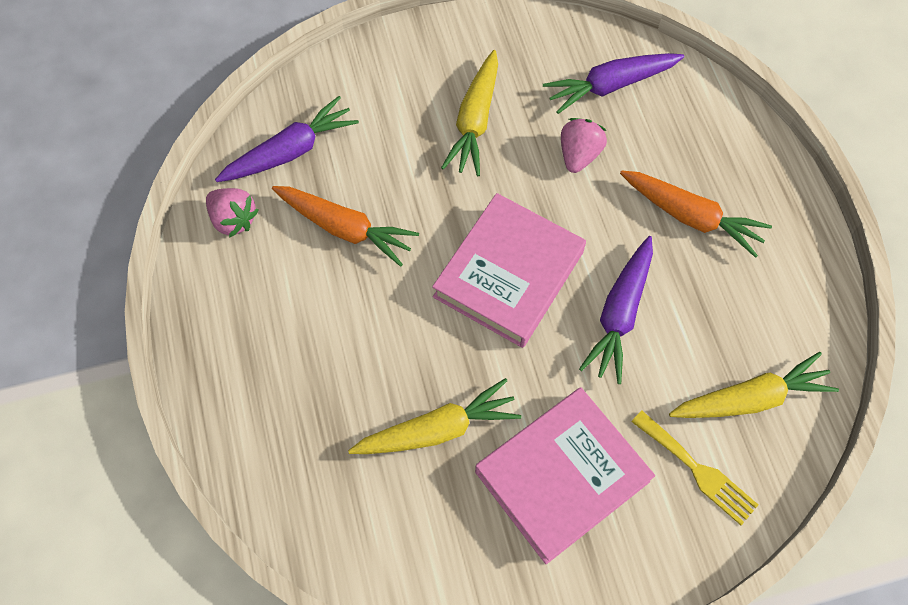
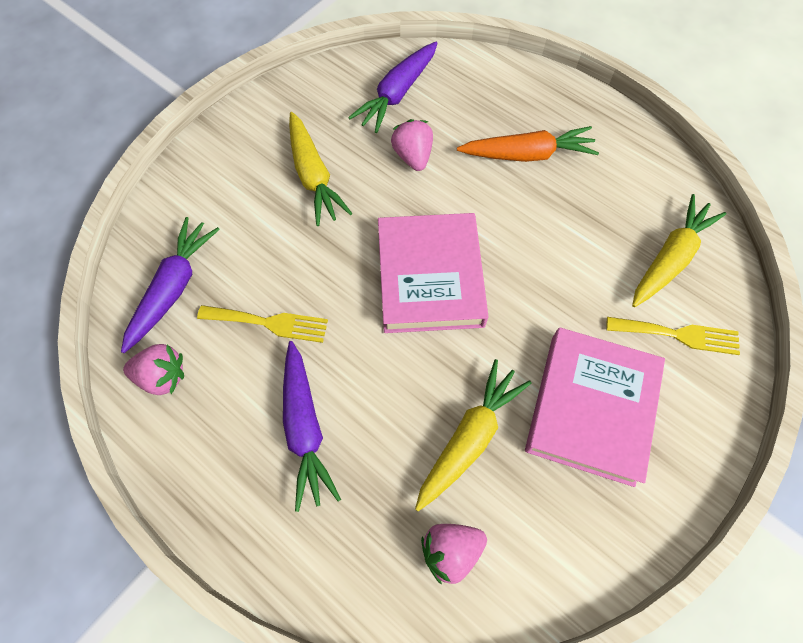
camera: 35 degrees left, 0 degrees up
orange carrot [272,186,419,267] -> yellow fork [197,305,328,343]
purple carrot [579,236,653,384] -> purple carrot moved to [283,341,341,512]
none -> pink strawberry [421,524,487,585]

